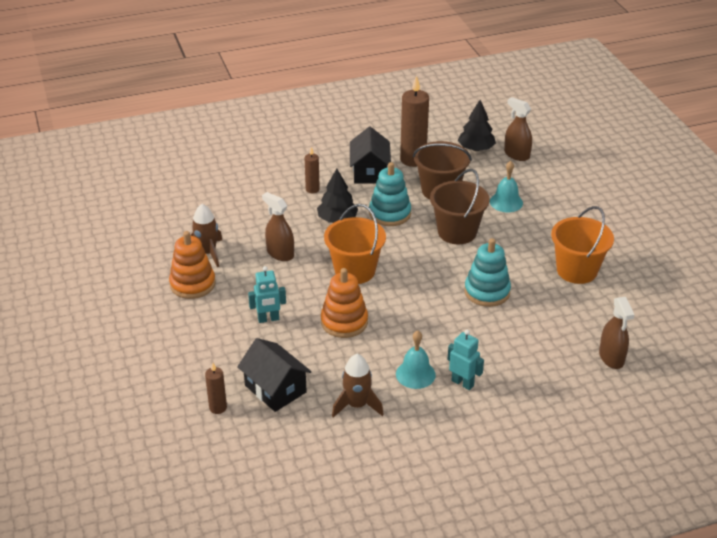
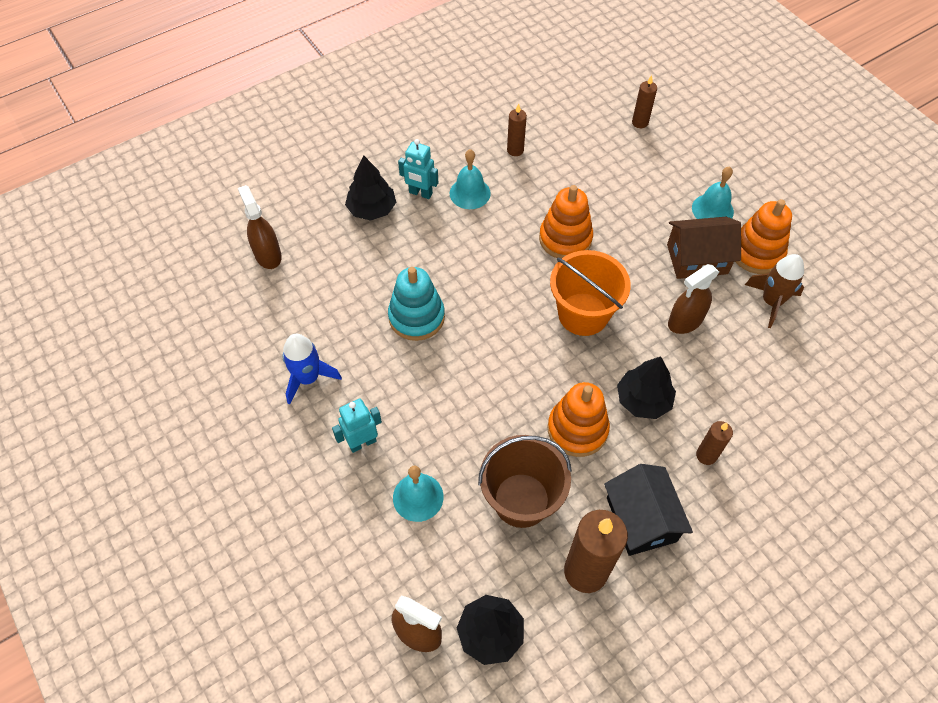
camera: 165 degrees right, 20 degrees up
black house [237,338,311,412] -> none
turquoise robot [248,266,286,323] -> turquoise robot moved to [332,399,382,453]
brown spray bottle [262,192,294,261] -> brown spray bottle turned 120 degrees clockwise [668,264,719,334]
brown rocket [332,354,384,417] -> brown candle [507,103,527,156]
turquoise stacking toy [369,162,411,226] -> orange stacking toy [547,382,610,457]
brown bucket [430,169,490,244] -> none
orange bucket [551,206,614,284] -> blue rocket [282,334,342,405]
none -> black tree [345,156,396,221]
none -> brown house [667,217,741,279]
none -> turquoise bell [692,166,734,219]

